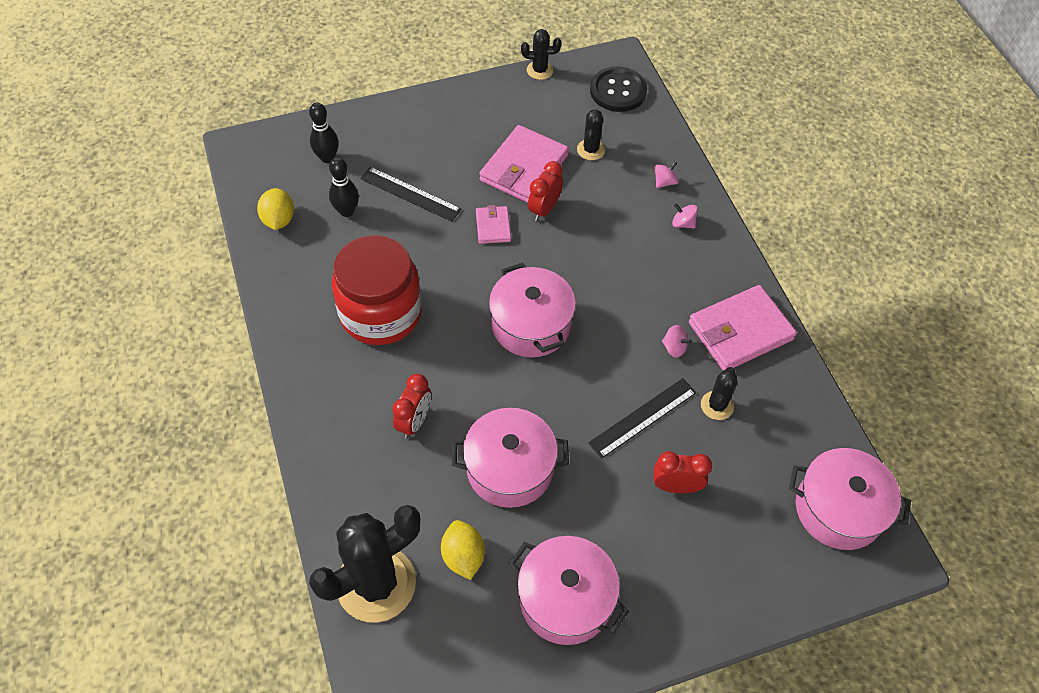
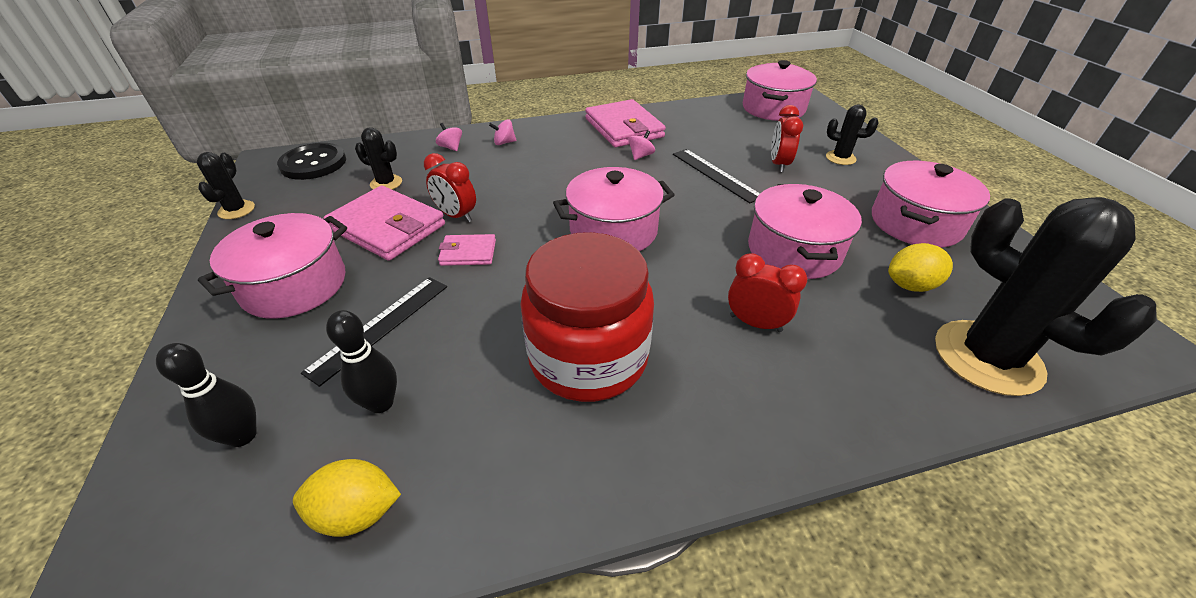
camera: 85 degrees left, 15 degrees down
pink spinning top [672,203,698,229] -> pink spinning top turned 45 degrees clockwise [489,119,517,145]
black cactus [701,367,737,420] -> black cactus moved to [826,104,879,165]
none -> pink pot [198,213,347,318]

